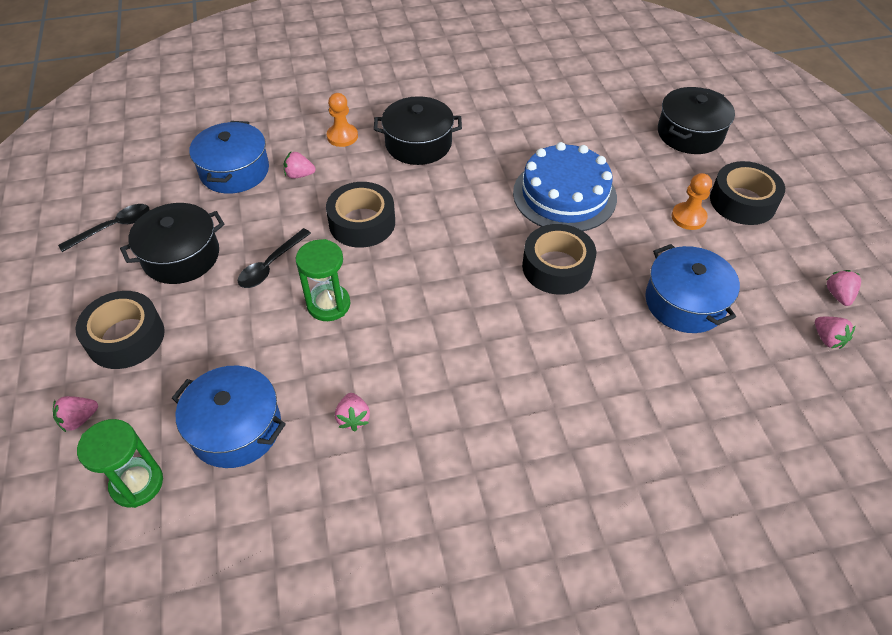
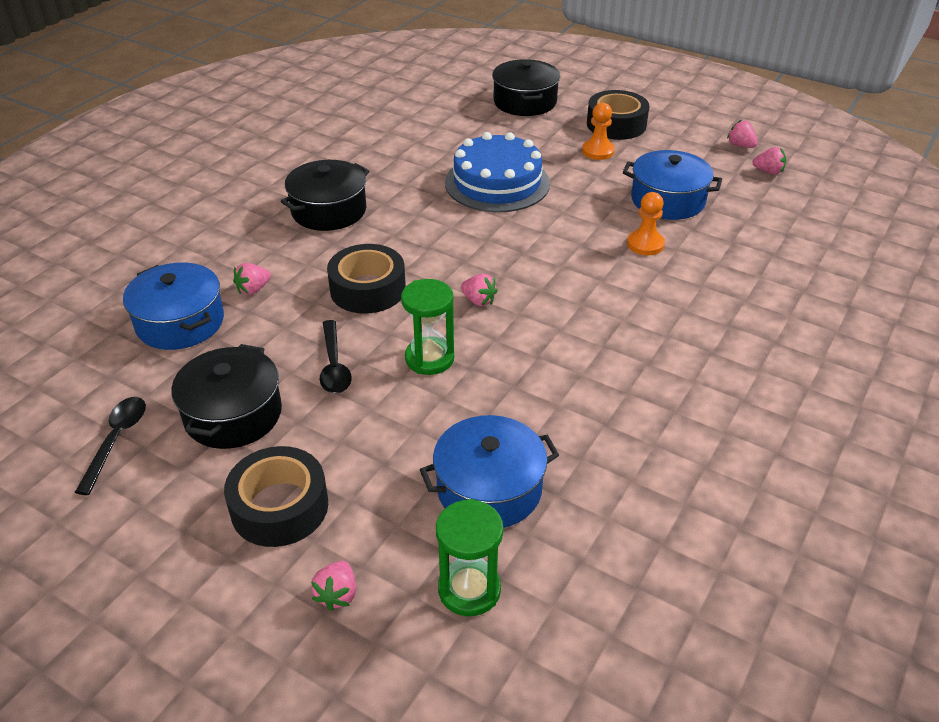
camera: 45 degrees left, 10 degrees down
orange pawn [327,93,358,147] -> orange pawn moved to [627,192,665,255]
pink strawberry [335,393,370,431] -> pink strawberry moved to [461,274,498,306]
black tape [522,224,596,295] -> none

